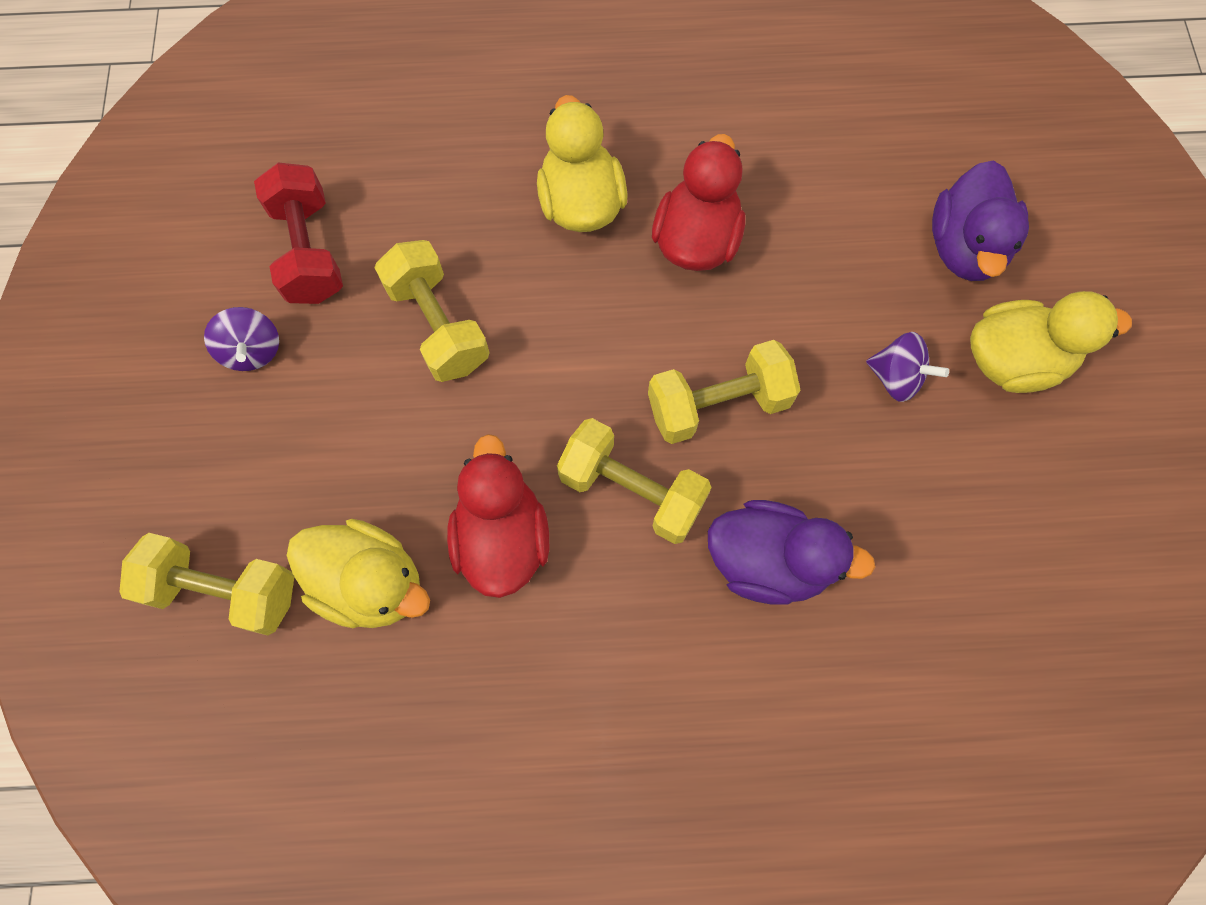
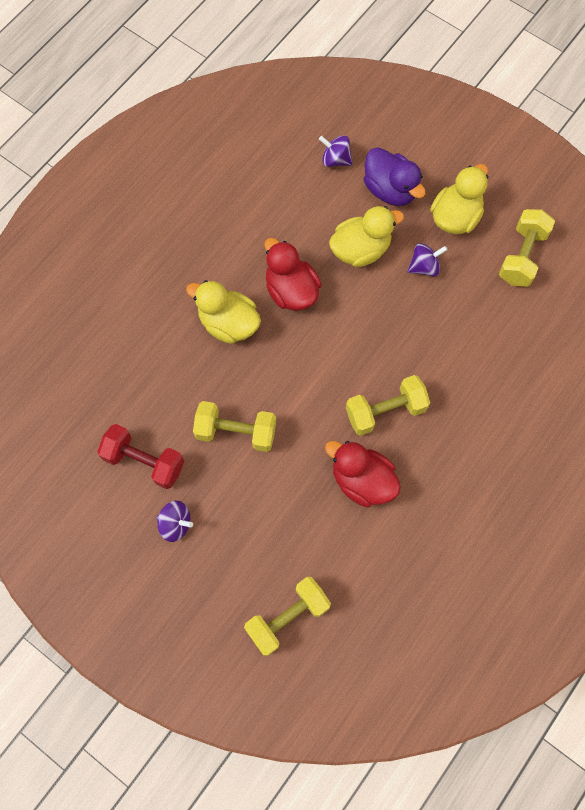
camera: 50 degrees left, 0 degrees up
yellow duck [286,519,430,628] -> yellow duck moved to [329,206,404,267]
yellow dumbbell [648,340,800,444] -> yellow dumbbell moved to [499,209,555,287]
purple duck [708,500,875,605] -> none
none -> purple spinning top [319,135,353,167]

